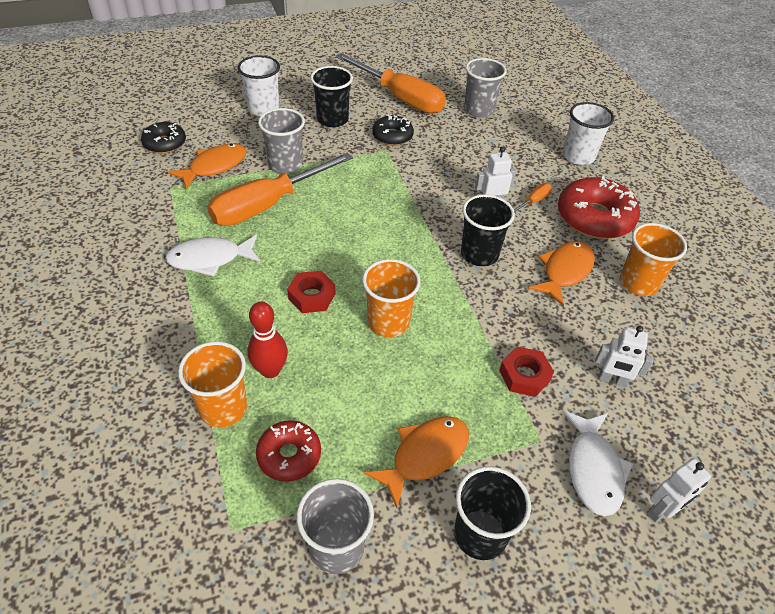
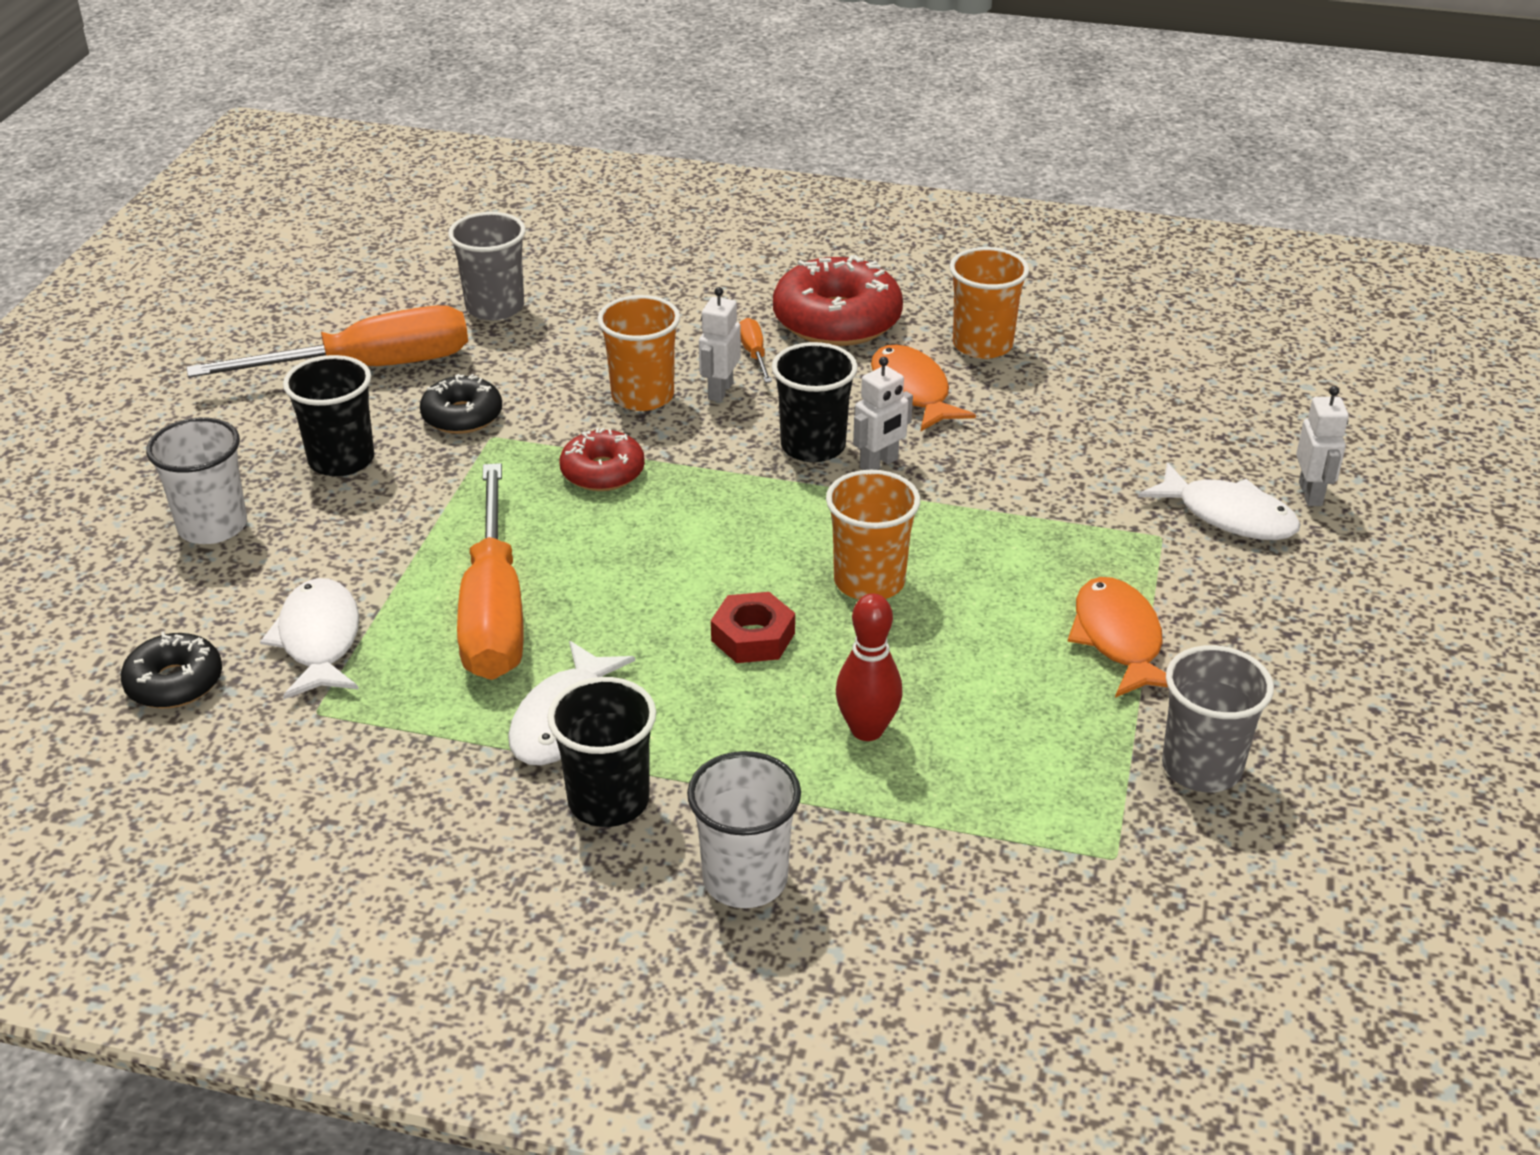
camera: 55 degrees left, 10 degrees down
orange fish [167,143,247,190] -> white fish [260,578,359,699]
orange cup [178,341,247,427] -> orange cup moved to [597,295,680,411]
red donut [256,421,321,482] -> red donut moved to [559,428,645,491]
grey cup [258,108,305,174] -> none
black cup [454,466,531,560] -> black cup moved to [547,677,656,827]
red nut [499,347,554,397] -> none
white cup [563,102,614,165] -> white cup moved to [687,751,801,908]
white robot [595,325,653,387] -> white robot moved to [853,357,913,470]

